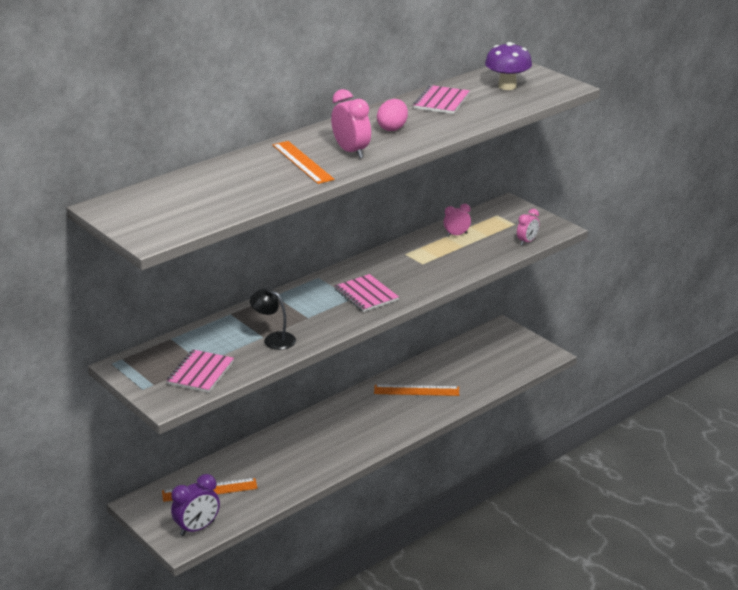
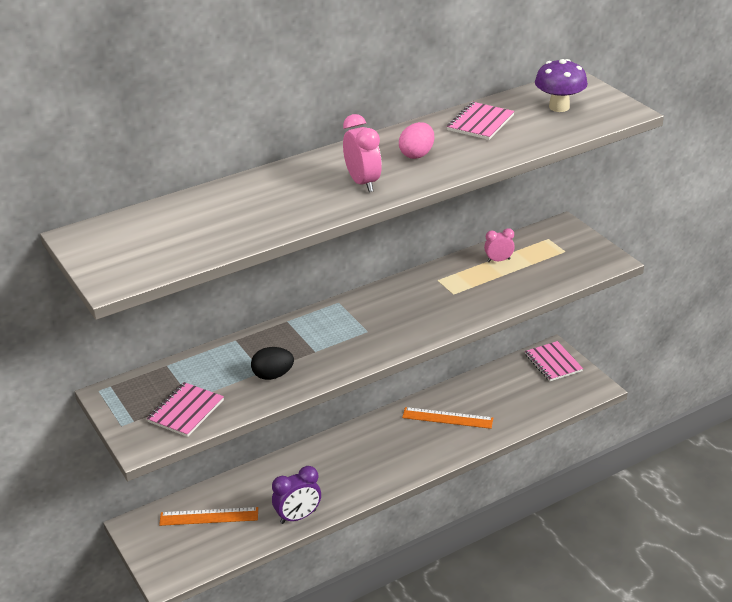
camera: 10 degrees right, 5 degrees up
purple clock [171,474,220,536] -> purple clock moved to [272,466,321,524]
black lamp [250,288,296,350] -> black egg [251,347,294,380]
orange ruler [272,141,334,184] -> none
pink notebook [335,274,399,312] -> pink notebook moved to [525,341,583,381]
pink clock [517,209,539,246] -> none

